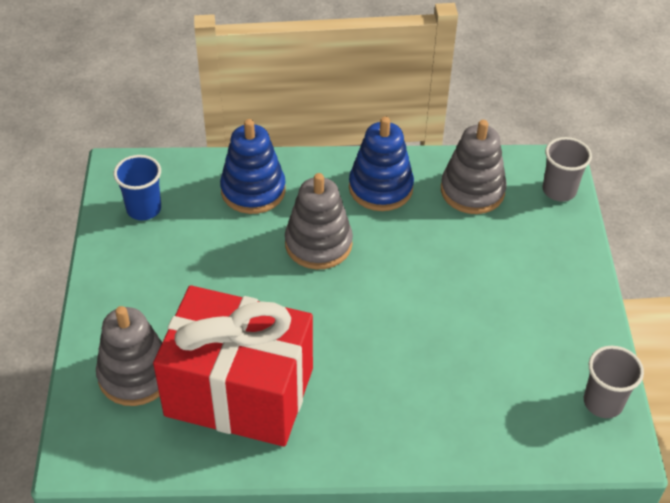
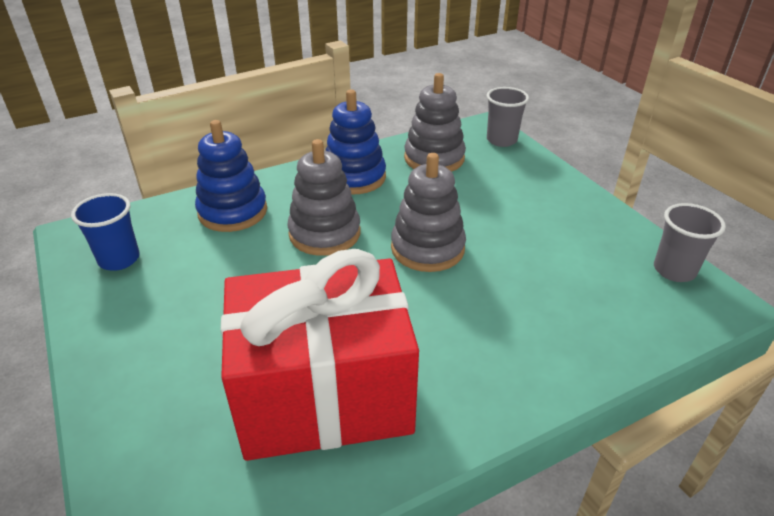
camera: 25 degrees left, 10 degrees down
grey stacking toy [96,306,162,406] -> grey stacking toy moved to [391,153,466,272]

